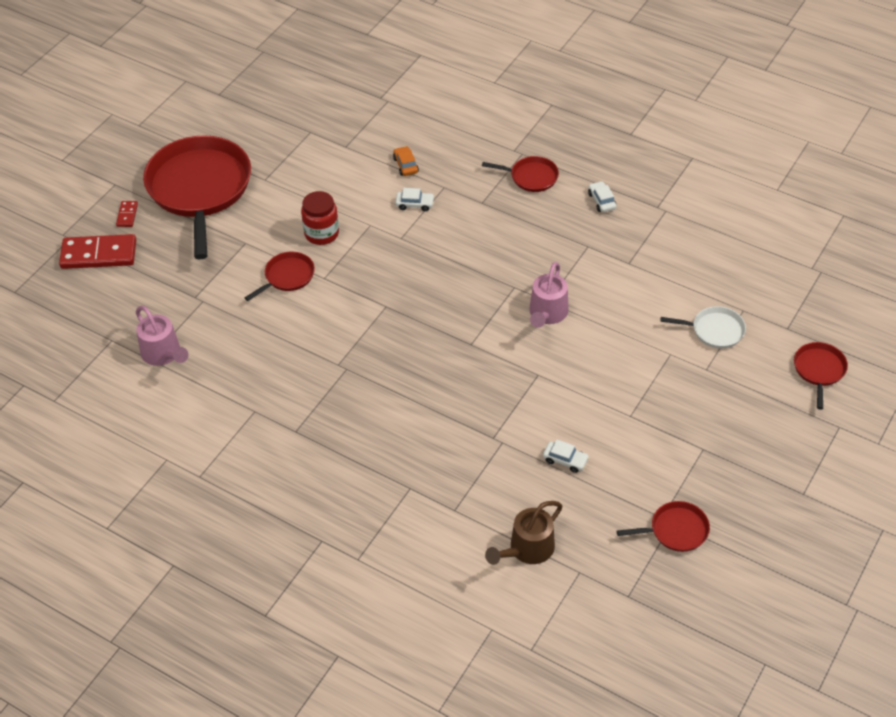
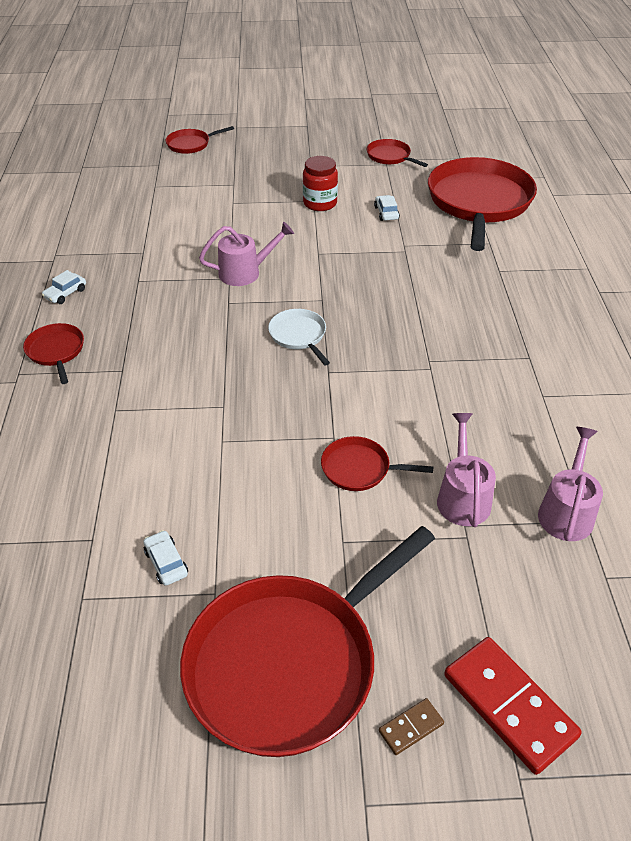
camera: 125 degrees left, 5 degrees down
red domino [116,201,138,227] -> brown domino [379,698,444,755]
red jar [301,191,339,245] -> red jar moved to [303,156,338,211]
orange car [393,146,419,176] -> none
white car [395,188,435,211] -> white car moved to [143,530,188,586]
brown watering can [485,501,563,565] -> red pan [428,157,537,251]
white pan [661,306,746,348] -> white pan moved to [268,309,330,366]
none -> pink watering can [437,413,496,527]

